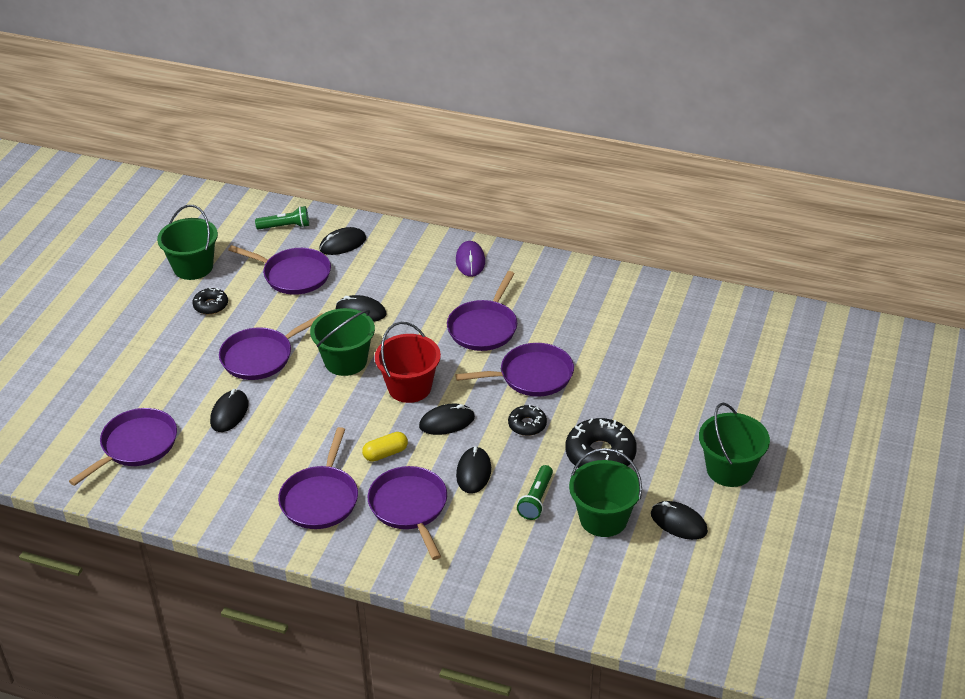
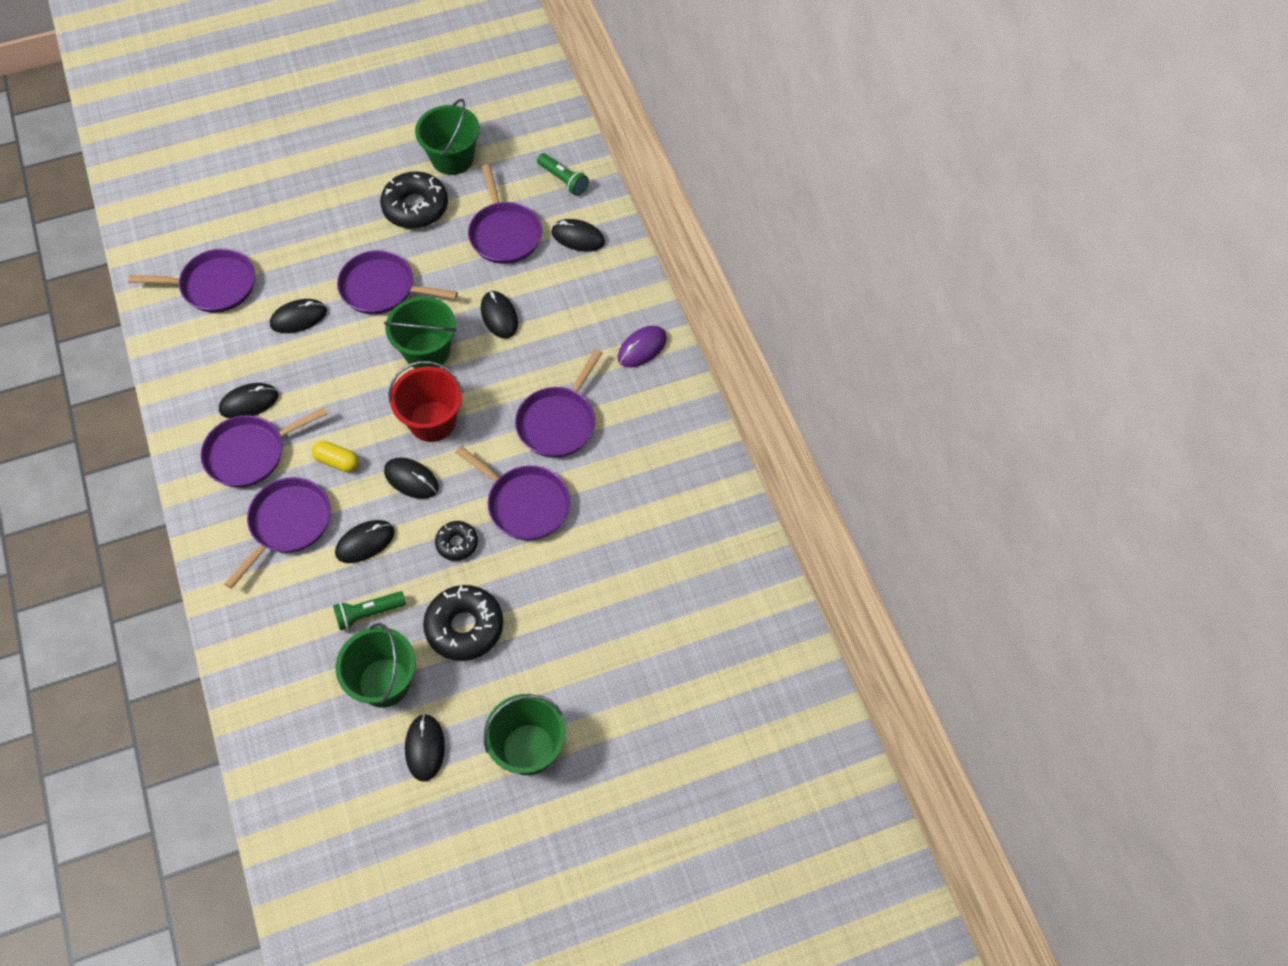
camera: 50 degrees right, 20 degrees up
black donut [192,287,228,315] -> black donut [380,171,448,229], size x1.79
purple pan [447,271,517,351] -> purple pan turned 45 degrees counterclockwise [515,349,602,458]
none -> black mouse [219,383,279,419]

